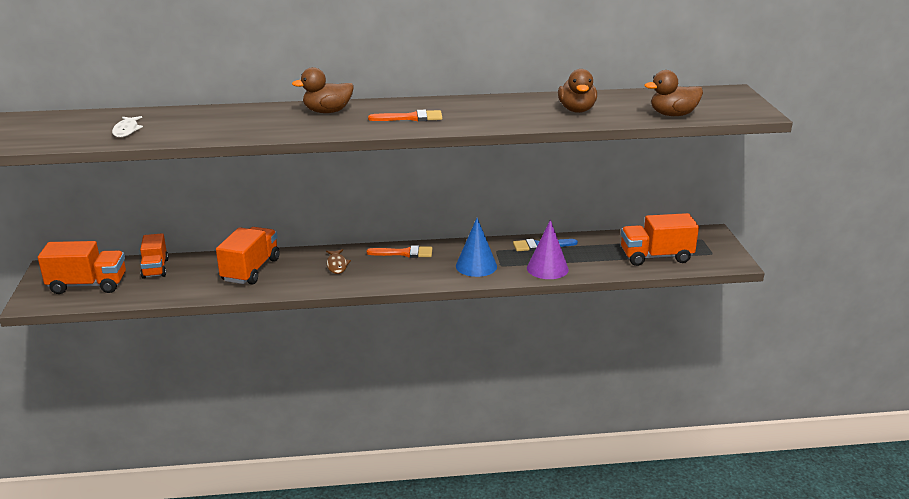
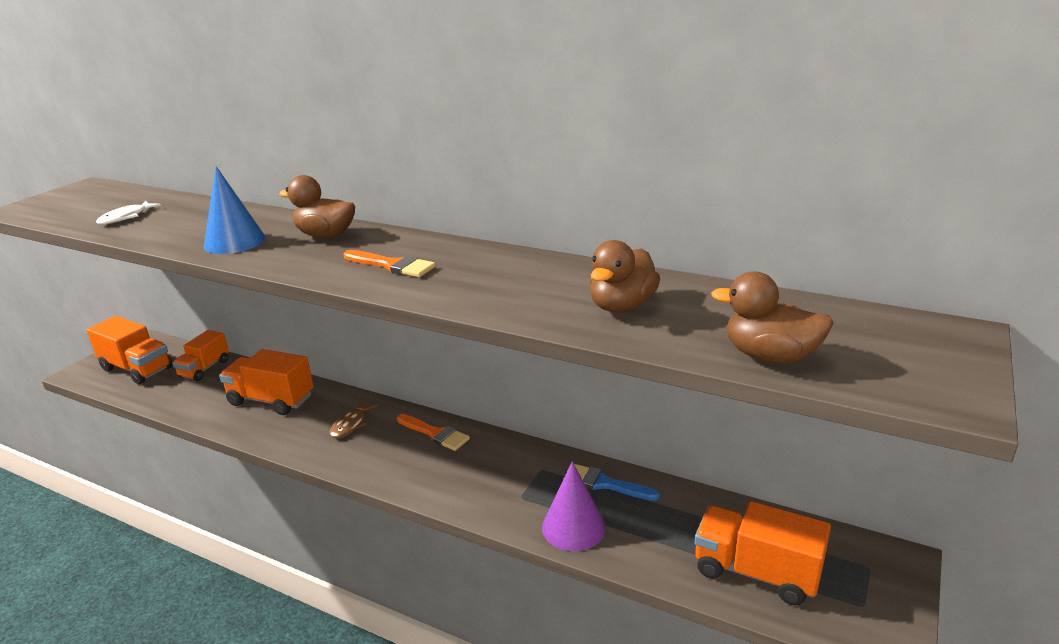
camera: 35 degrees right, 0 degrees up
orange truck [216,227,280,284] -> orange truck turned 120 degrees counterclockwise [219,349,314,415]
blue cone [456,218,497,277] -> blue cone moved to [204,166,266,254]

